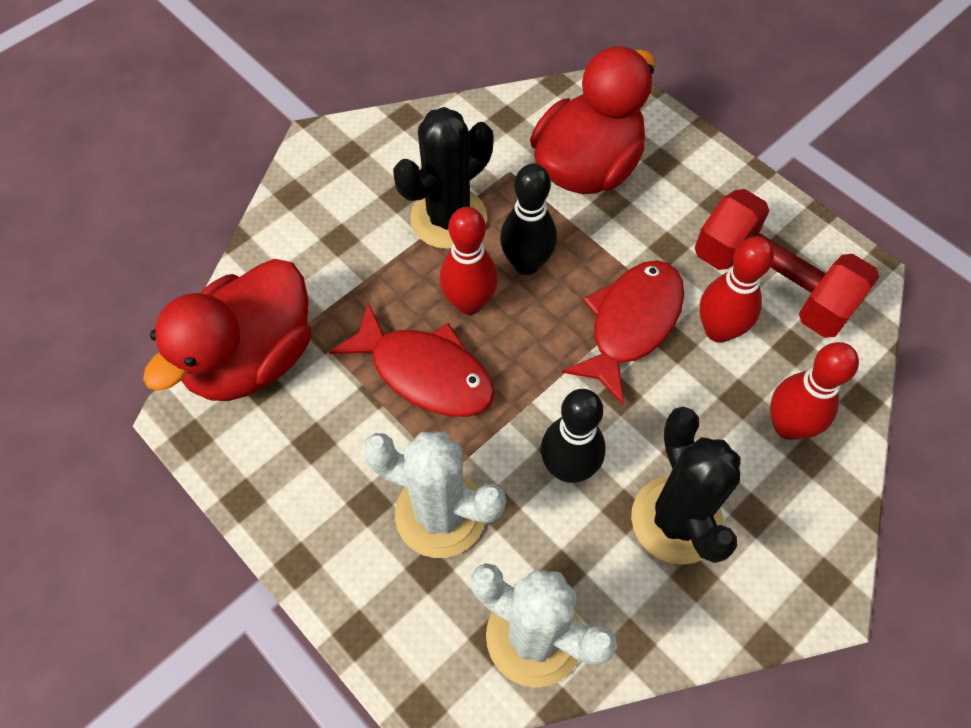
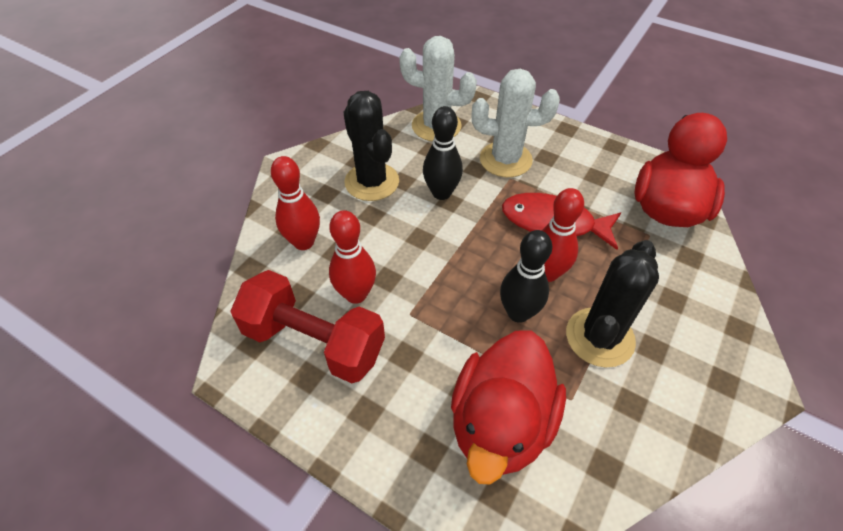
camera: 165 degrees right, 10 degrees down
red fish [562,260,684,405] -> none

